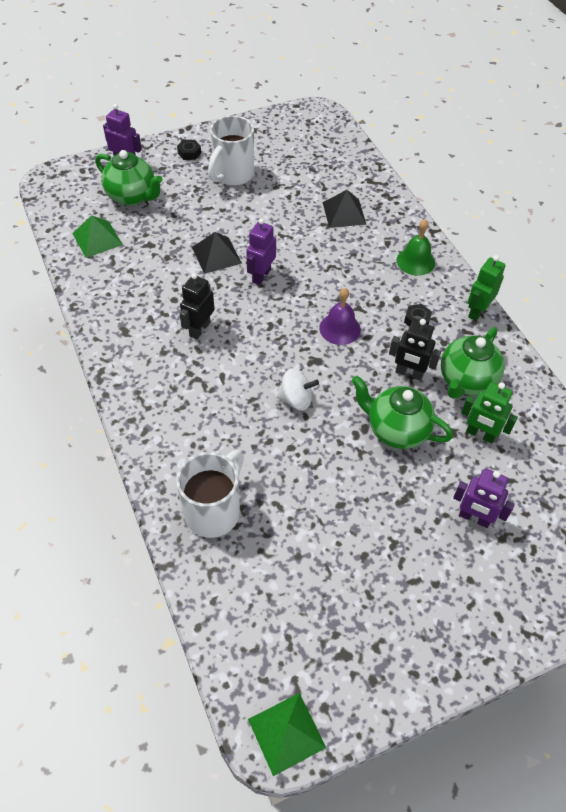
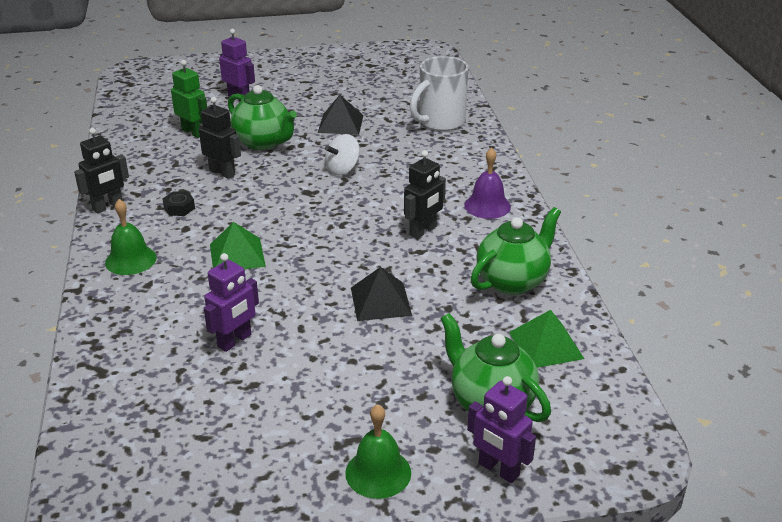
camera: 165 degrees left, 20 degrees down
black nut [177,140,201,160] -> green bell [345,404,411,499]
white mug [208,115,254,186] -> none
purple robot [246,218,276,285] -> purple robot moved to [204,253,259,352]
green pyramid [248,693,326,776] -> green pyramid moved to [210,222,266,269]
white spinning top [276,369,319,410] -> white spinning top turned 60 degrees counterclockwise [325,134,360,175]
purple bell [319,288,361,345] -> purple bell moved to [464,148,511,219]
black pyramid [322,190,367,228] -> black pyramid moved to [318,95,364,135]
green teapot [441,327,505,399] -> green teapot moved to [471,207,561,295]
green robot [468,255,506,321] -> black robot [74,128,129,213]

